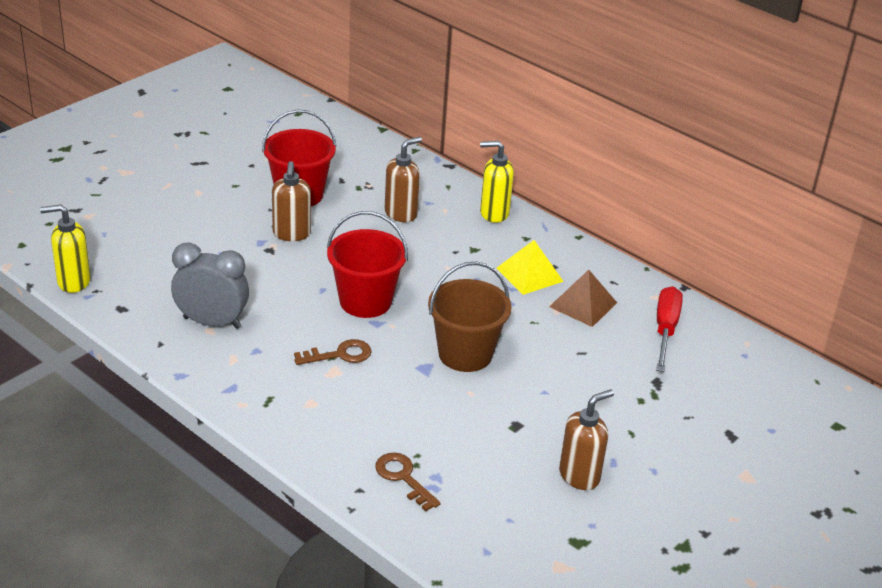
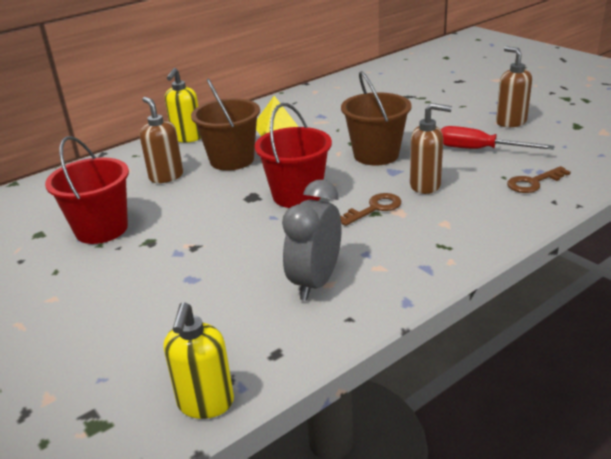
camera: 75 degrees left, 5 degrees down
brown soap dispenser [272,161,311,241] -> brown soap dispenser moved to [410,103,452,194]
brown key [294,339,372,365] -> brown key turned 60 degrees clockwise [340,193,401,226]
brown pyramid [549,270,617,327] -> none
red screwdriver [656,286,683,372] -> red screwdriver moved to [440,126,555,150]
none -> brown bucket [191,79,260,171]

